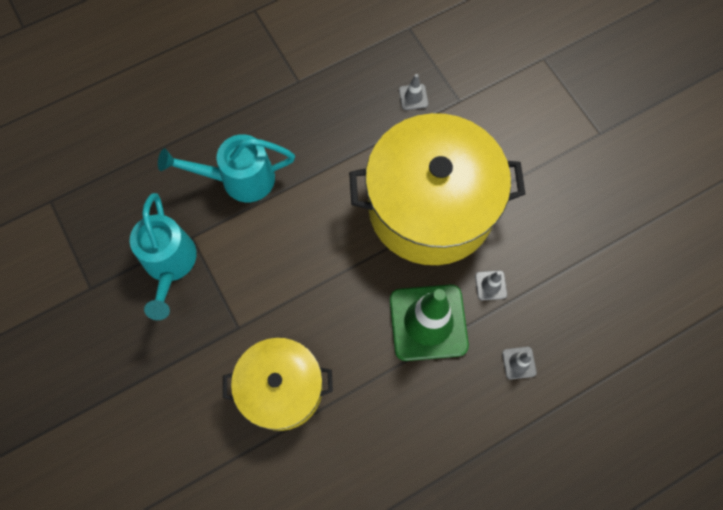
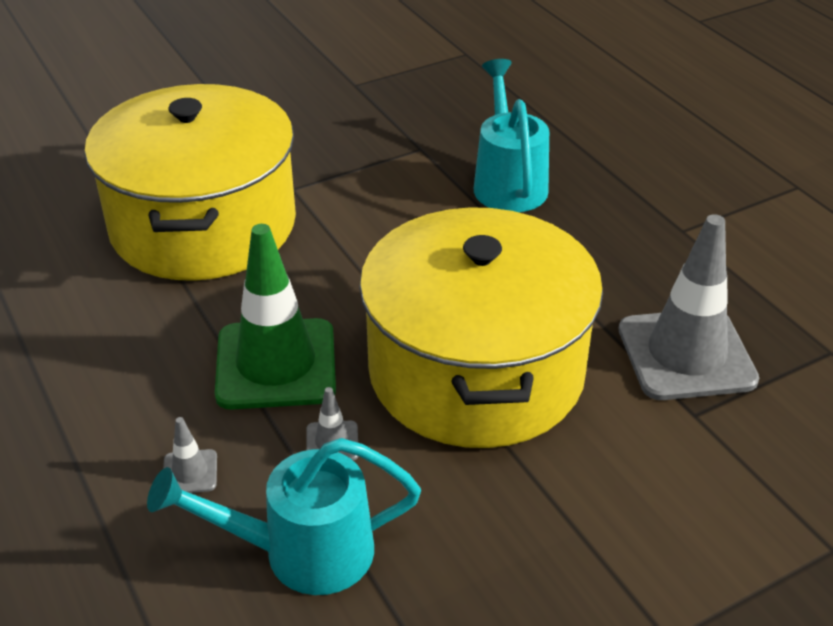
camera: 90 degrees right, 30 degrees down
turquoise watering can [130,193,197,320] -> turquoise watering can moved to [147,438,421,595]
yellow pot [223,338,333,431] -> yellow pot [84,84,296,281], size x1.68
grey traffic cone [399,74,429,110] -> grey traffic cone [619,214,759,400], size x2.44

